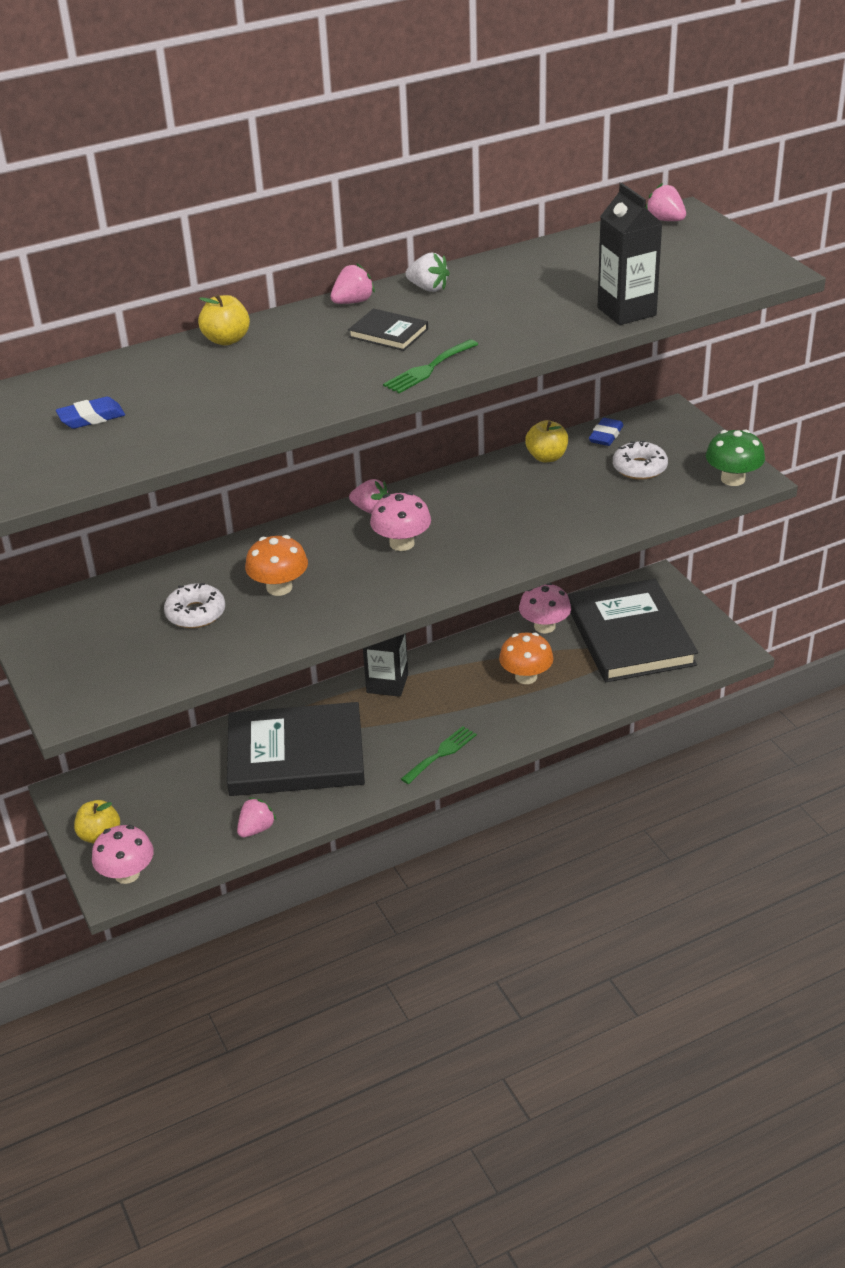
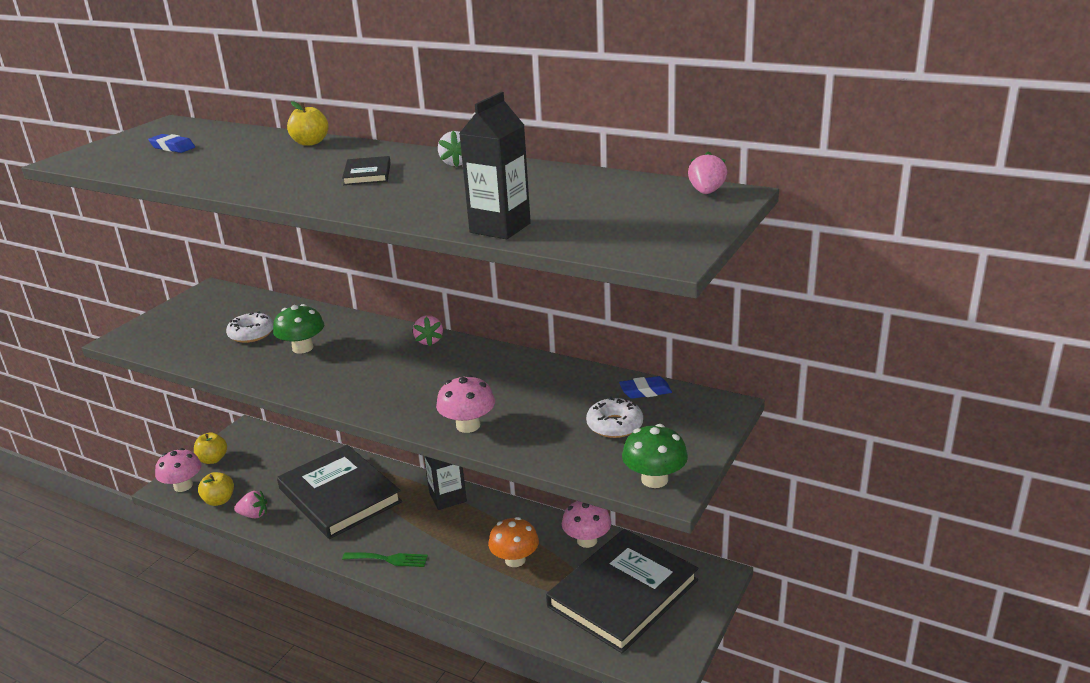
camera: 55 degrees right, 10 degrees down
orange mushroom [245,535,308,596] -> green mushroom [273,304,324,354]
pink strawberry [330,263,375,304] -> none
pink mushroom [370,492,431,551] -> pink mushroom moved to [436,375,495,433]
green fork [383,339,479,393] -> none
yellow apple [525,420,568,462] -> yellow apple moved to [198,472,234,506]

